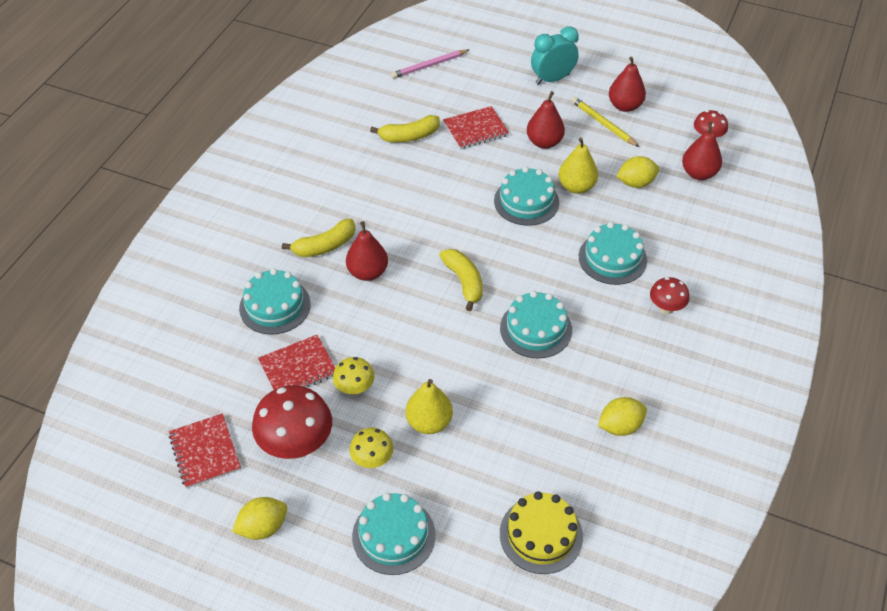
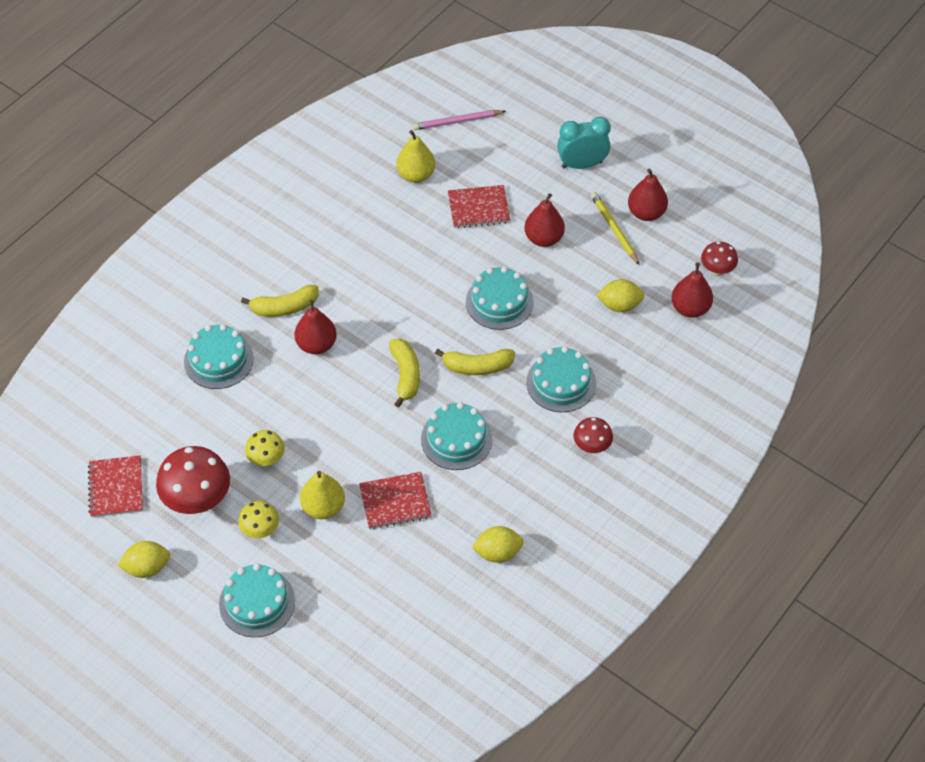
camera: 15 degrees right, 5 degrees up
red notebook [258,335,335,390] -> red notebook moved to [359,472,432,529]
yellow banana [370,115,440,142] -> yellow banana moved to [435,349,515,375]
yellow cake [500,491,583,574] -> none
yellow pear [558,138,598,194] -> yellow pear moved to [396,130,435,183]

